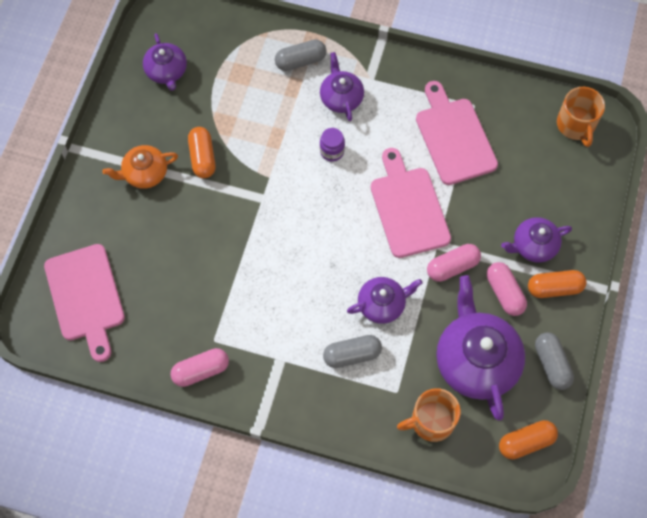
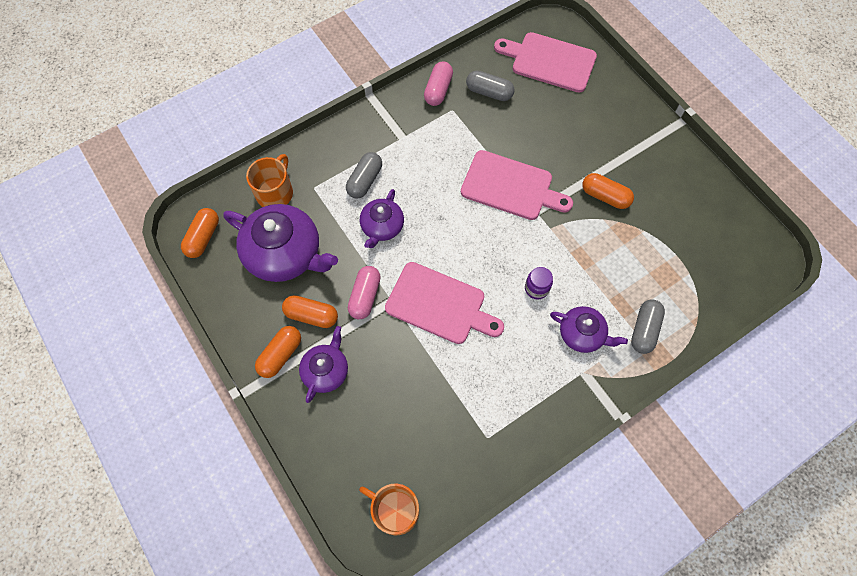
camera: 130 degrees right, 0 degrees up
orange teapot [102,145,178,189] -> none
purple teapot [143,33,187,91] -> none
pink cutting board [416,81,498,185] -> pink cutting board moved to [461,150,573,220]
pink capsule [487,262,527,316] -> orange capsule [282,295,338,328]
grey capsule [535,333,574,390] -> grey capsule moved to [466,71,515,101]

